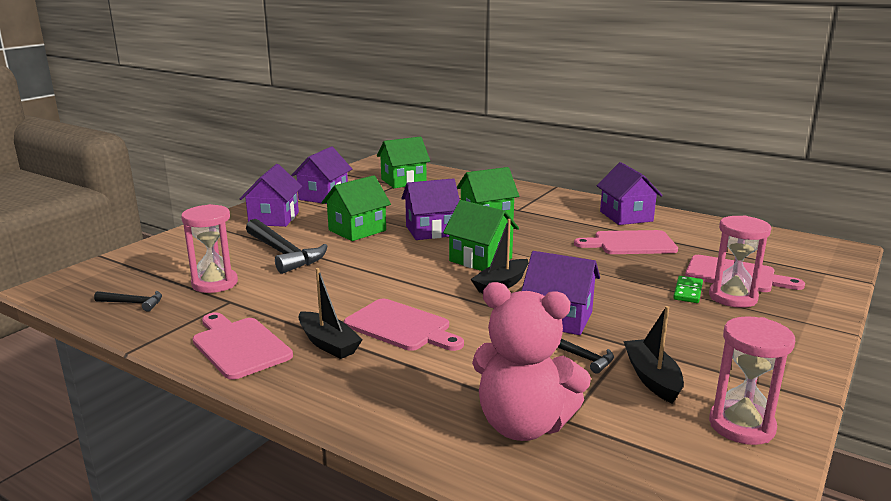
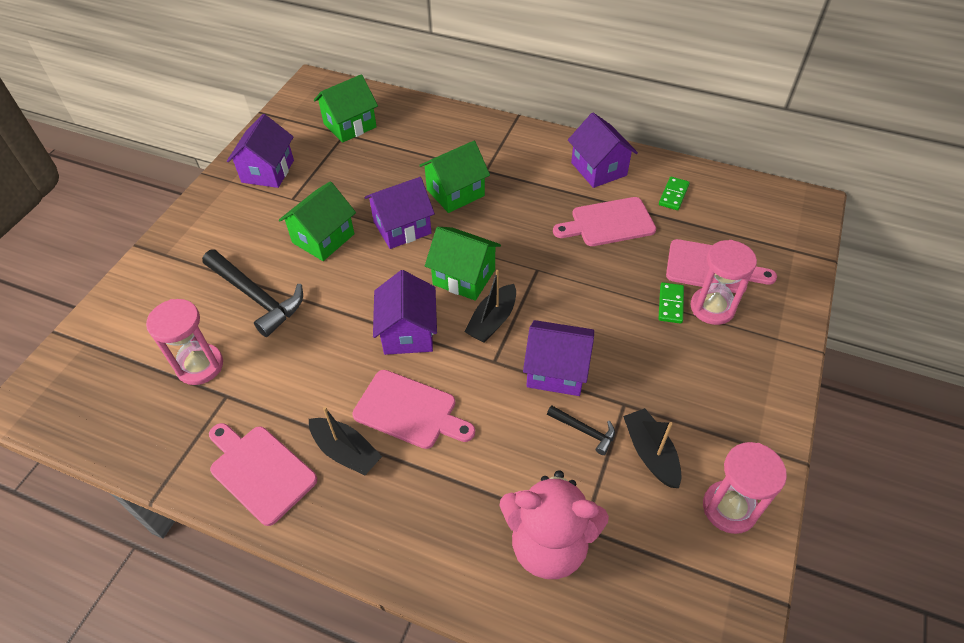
camera: 10 degrees left, 30 degrees up
black hammer [94,291,162,312] -> none
purple house [240,164,302,227] -> purple house moved to [373,270,437,355]
none -> green domino [659,177,690,210]

